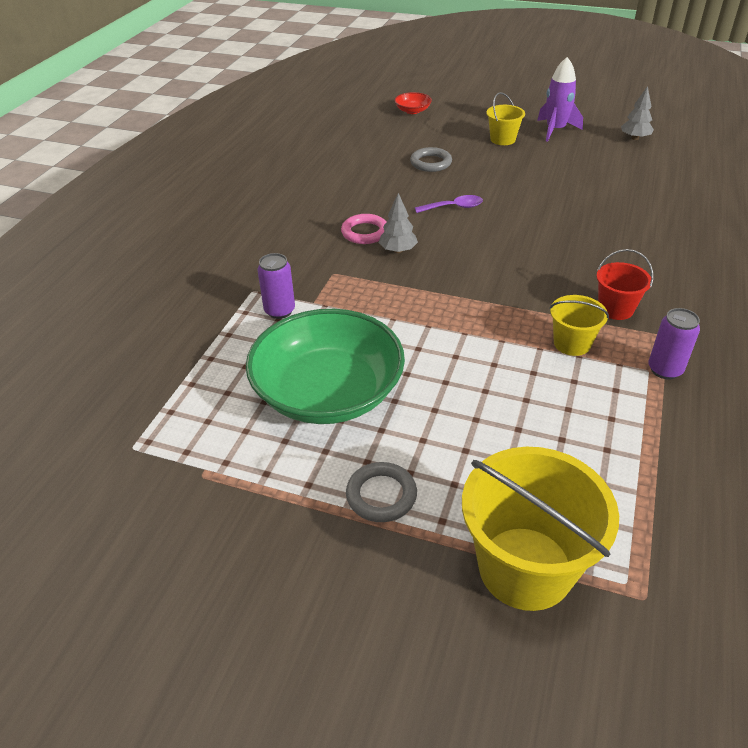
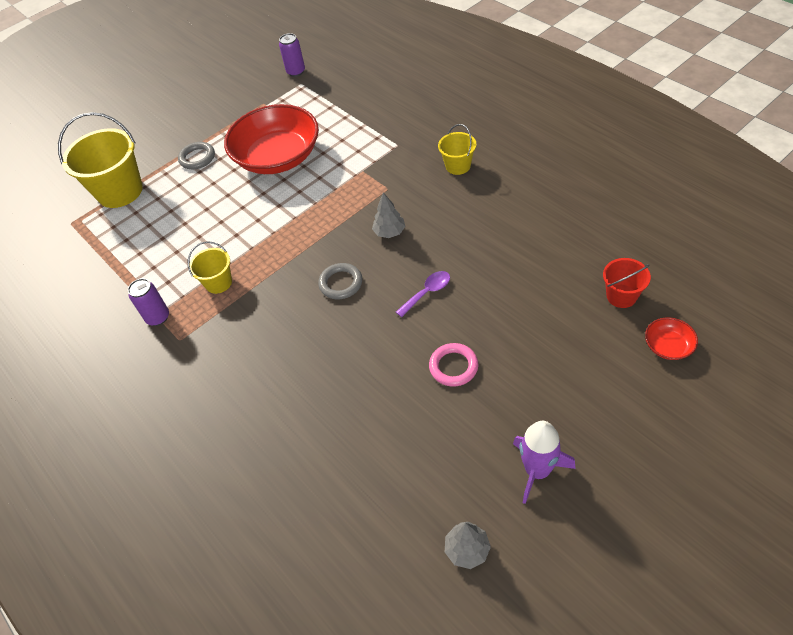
camera: 125 degrees right, 10 degrees up
green bowl [246,309,405,424] -> red bowl [224,104,319,174]
purple can [257,253,295,319] -> purple can moved to [279,33,305,77]
pink ring [341,214,387,244] -> pink ring moved to [429,343,478,386]
grey ring [410,147,452,172] -> grey ring moved to [318,263,362,299]
purple spoon [415,195,483,213] -> purple spoon turned 150 degrees counterclockwise [396,271,450,317]
yellow bucket [486,92,525,145] -> yellow bucket moved to [438,124,476,175]
red bucket [596,249,653,320] -> red bucket moved to [603,258,651,308]

